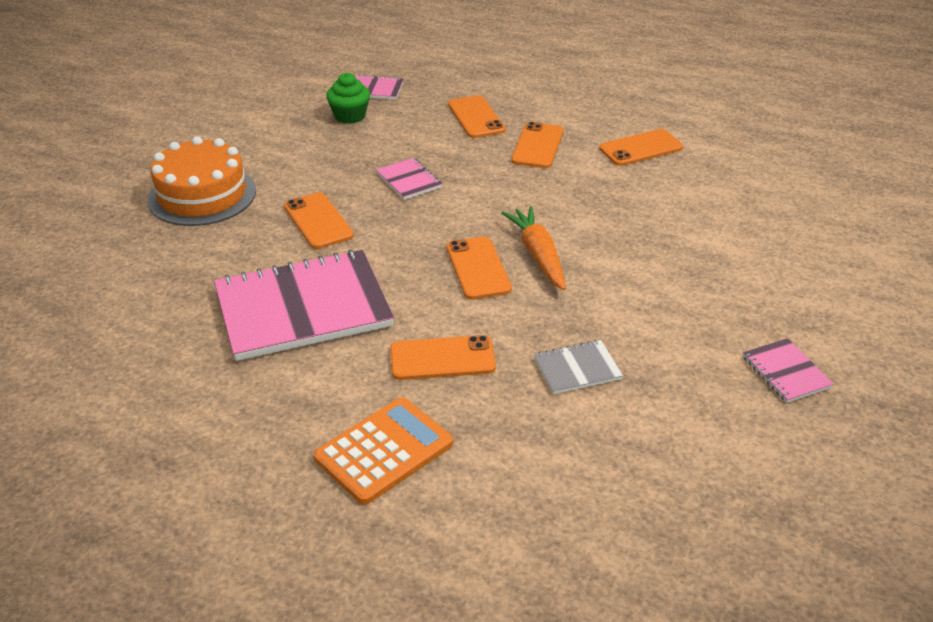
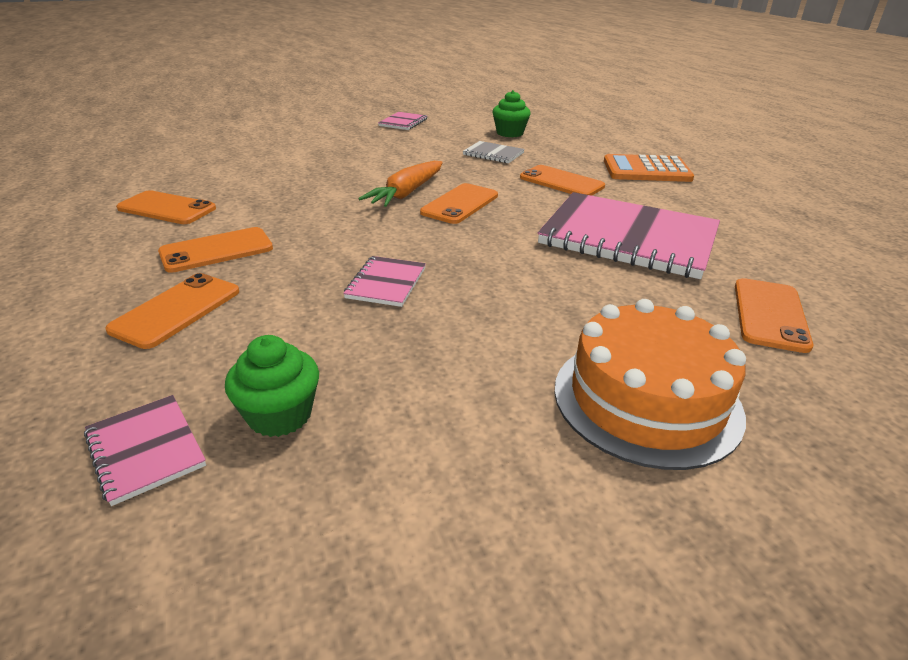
camera: 135 degrees left, 5 degrees down
orange phone [284,192,354,249] -> orange phone moved to [735,278,814,353]
none -> green cupcake [492,90,531,137]

